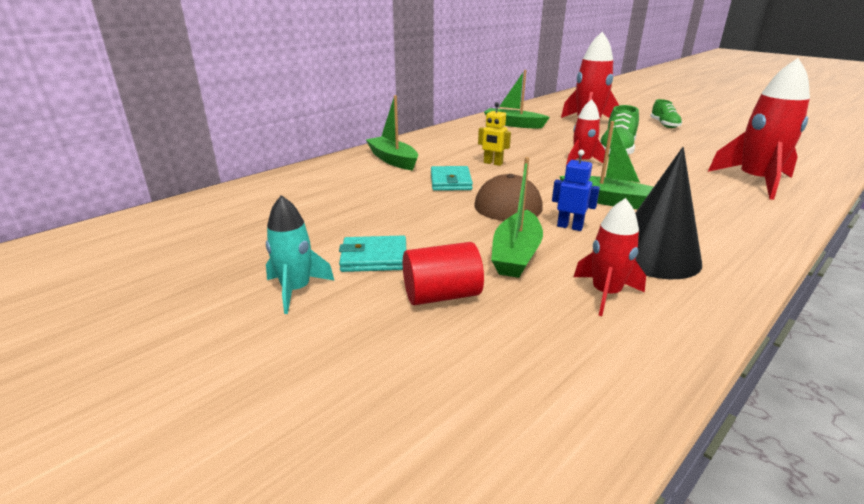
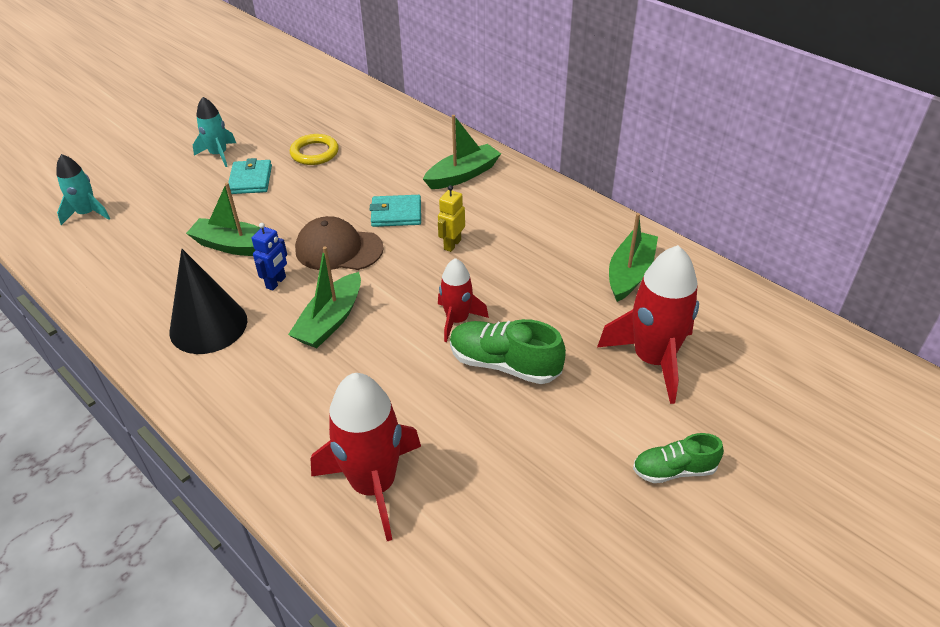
camera: 90 degrees right, 15 degrees up
red cylinder [403,242,484,305] -> none
red rocket [574,198,646,316] -> none
none -> turquoise rocket [57,154,110,225]
none -> yellow ring [290,134,339,165]

